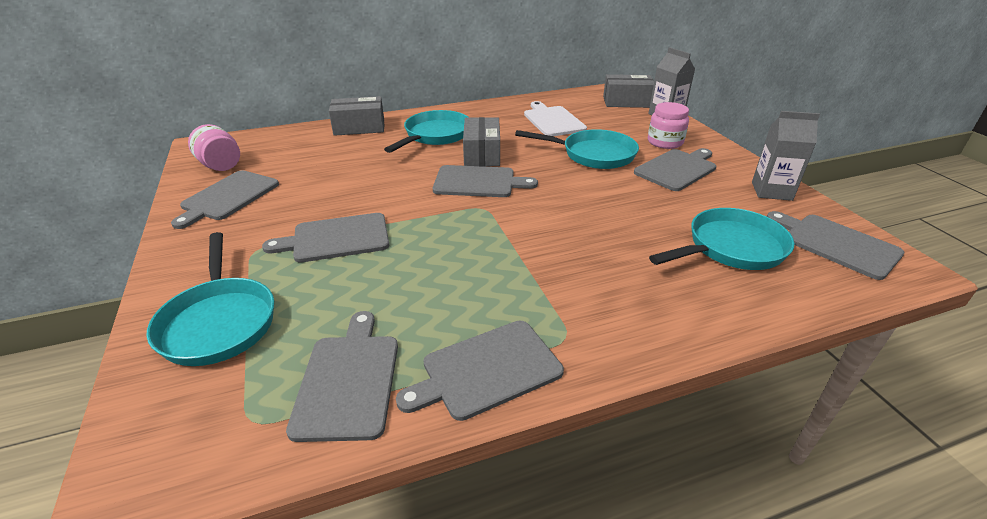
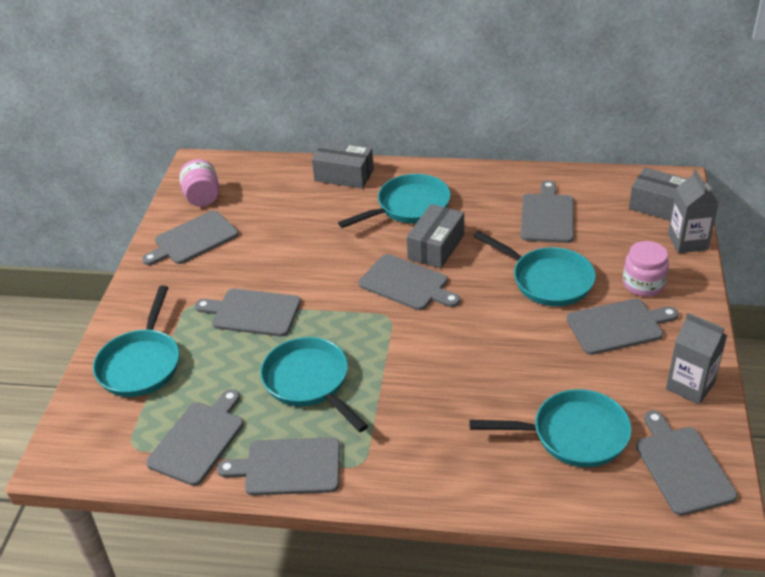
camera: 30 degrees right, 5 degrees up
white cutting board [524,101,587,136] -> grey cutting board [520,181,574,243]
none -> turquoise pan [260,337,368,432]

